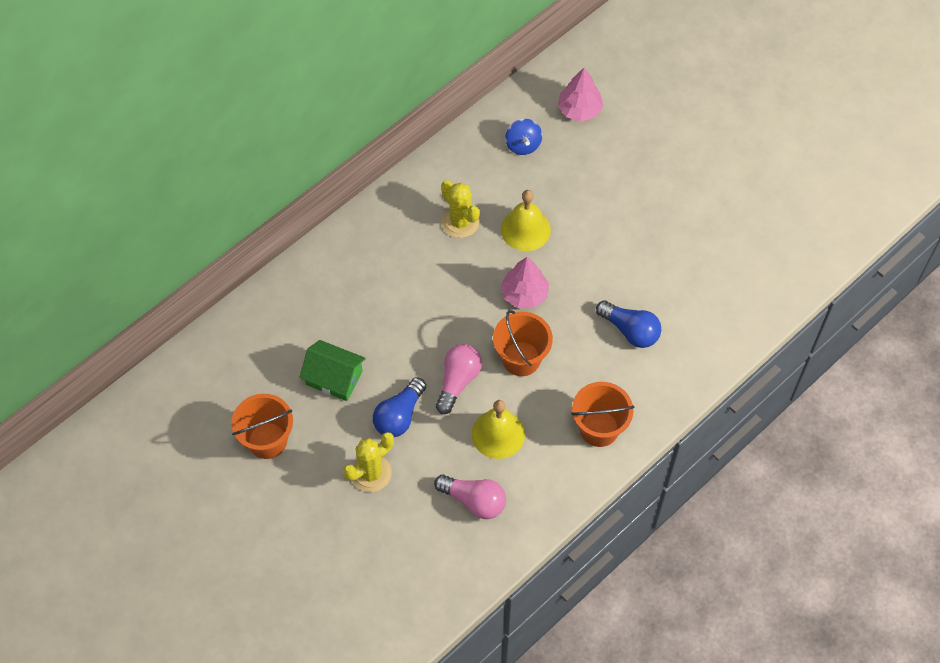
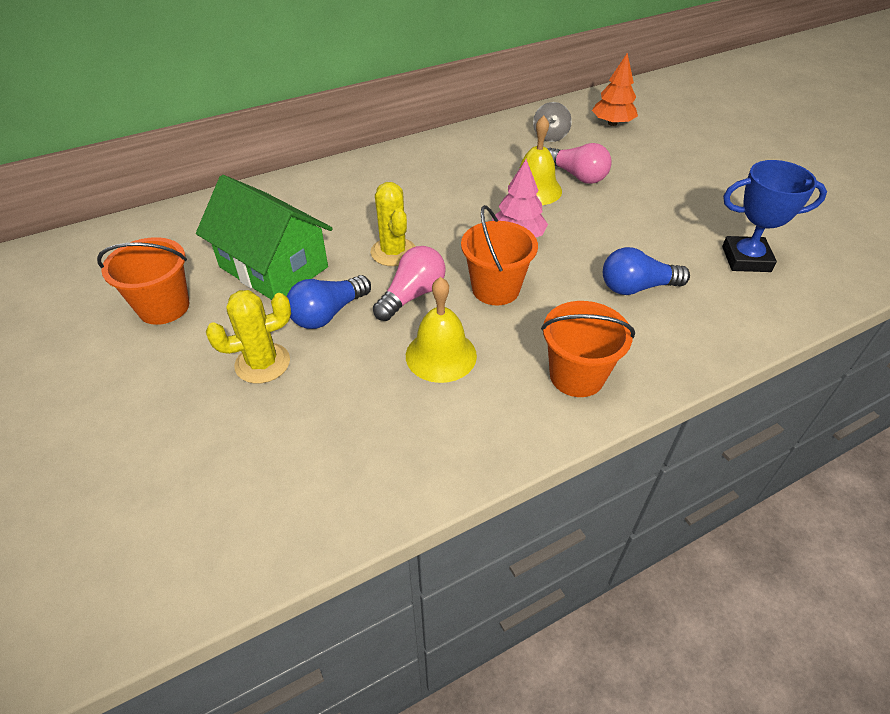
camera: 15 degrees right, 15 degrees down
green house [299,340,366,401] -> green house [196,175,333,300], size x1.60
pink light bulb [434,475,506,519] -> pink light bulb moved to [547,143,612,184]
yellow cactus [441,180,480,238] -> yellow cactus moved to [370,182,415,266]
blue spinning top [505,119,542,155] -> grey spinning top [533,102,572,142]
pink tree [558,68,603,122] -> orange tree [592,53,638,126]
blue light bulb [596,300,661,348] -> blue light bulb turned 120 degrees clockwise [603,247,690,295]
none -> blue trophy [722,160,827,272]

